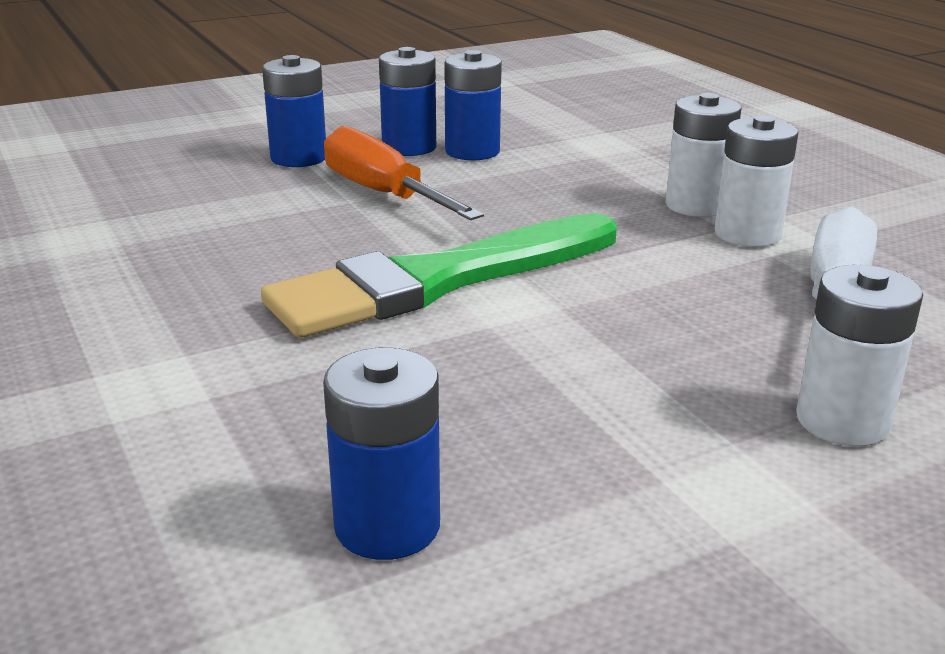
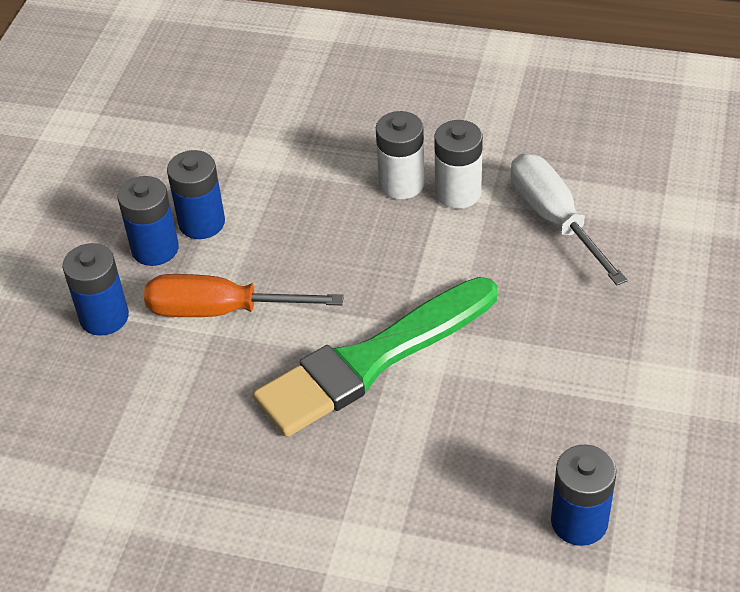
camera: 45 degrees left, 20 degrees up
green brush [261,213,617,338] -> green brush turned 45 degrees clockwise [253,277,497,437]
white battery [796,265,923,446] -> none

